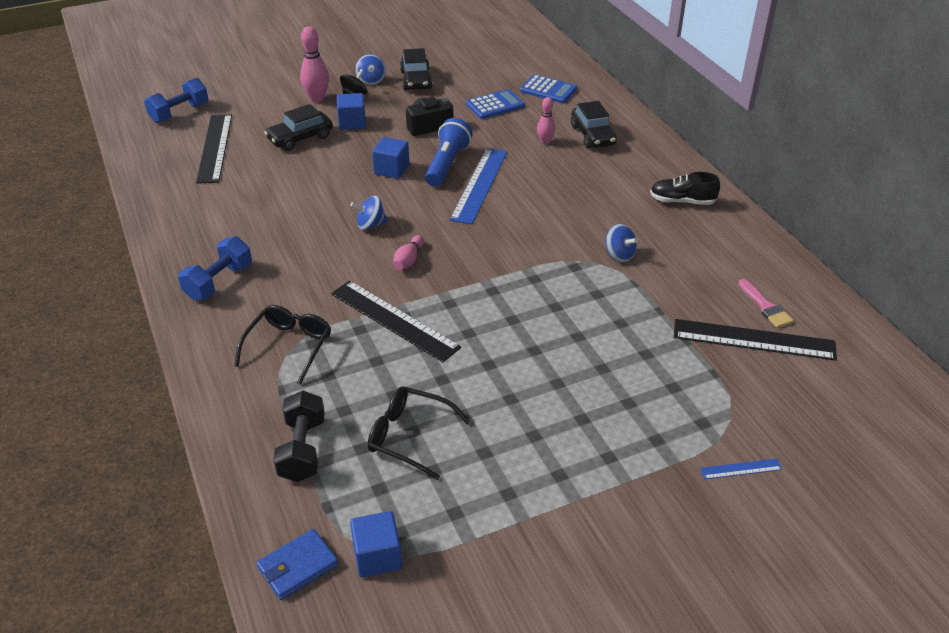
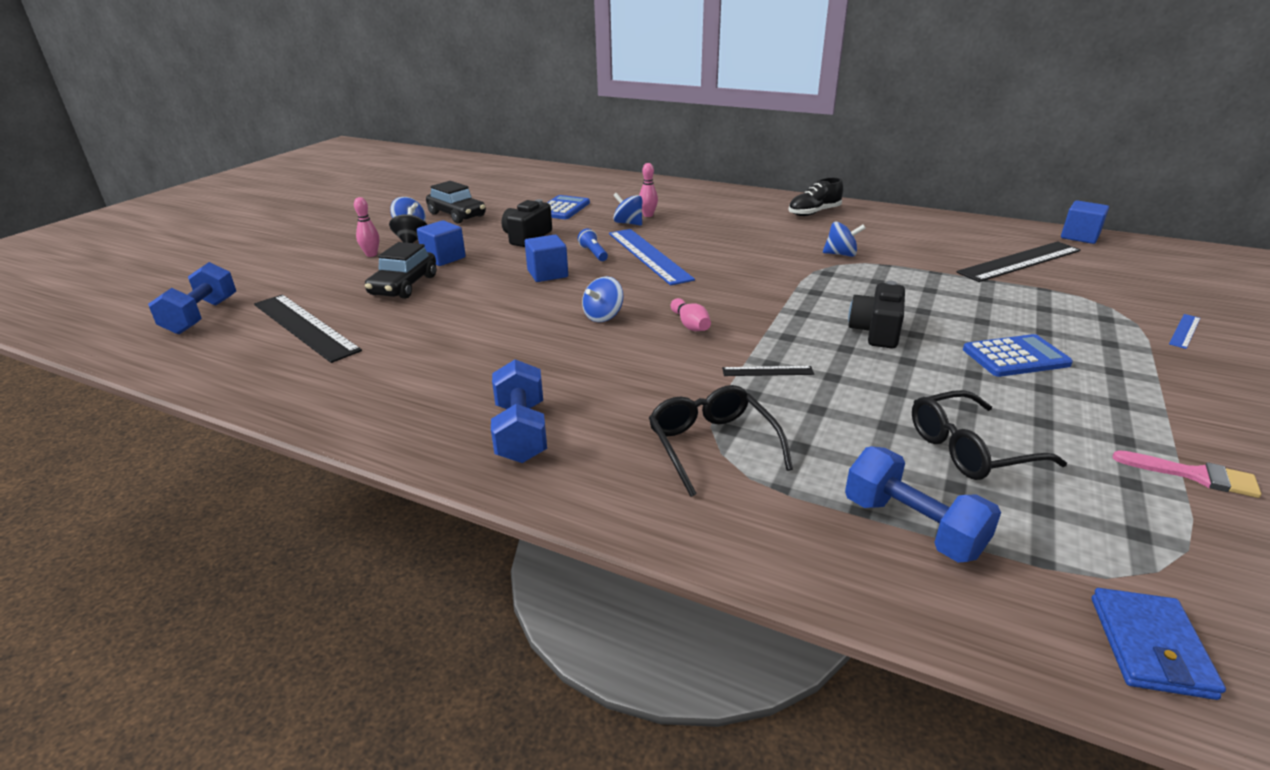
camera: 40 degrees left, 10 degrees down
black dumbbell [273,391,325,482] -> blue dumbbell [845,446,1001,563]
pink bowling pin [300,26,329,103] -> pink bowling pin [354,197,379,257], size x0.61
black ruler [331,281,461,362] -> black ruler [722,366,814,376], size x0.45
blue cube [350,511,402,578] -> blue cube moved to [1061,200,1109,244]
blue flashlight [425,118,473,187] -> blue flashlight [577,229,608,261], size x0.50
blue calculator [520,75,577,103] -> blue calculator moved to [963,334,1073,377]
black car [571,101,617,149] -> none
pink brush [739,279,794,328] -> pink brush moved to [1113,450,1262,498]
none -> blue spinning top [613,193,642,226]
none -> black camera [848,281,905,349]

